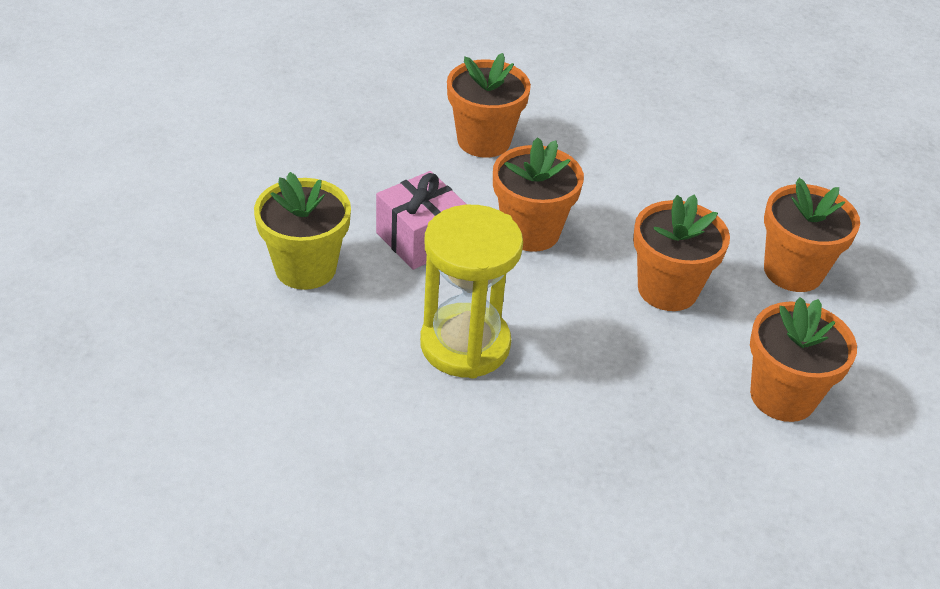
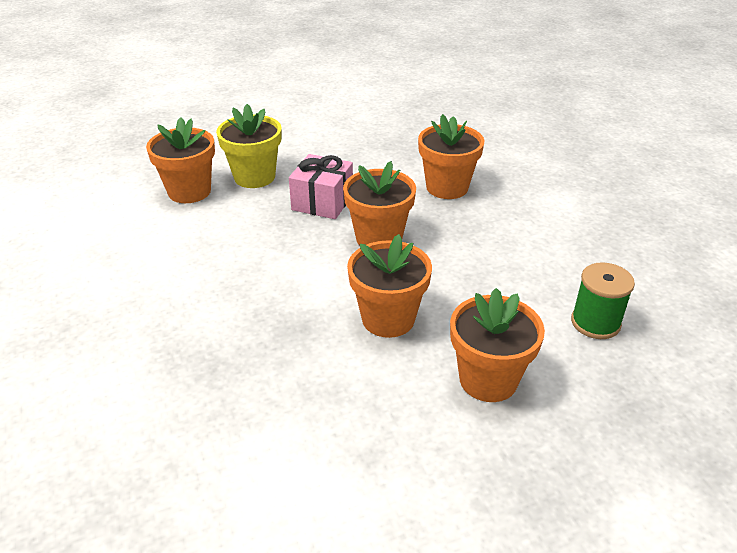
camera: 60 degrees right, 5 degrees down
yellow hourglass [420,205,523,379] -> none
orange flower pot [750,297,857,422] -> orange flower pot moved to [146,117,215,203]
none -> green spool [571,262,635,339]

